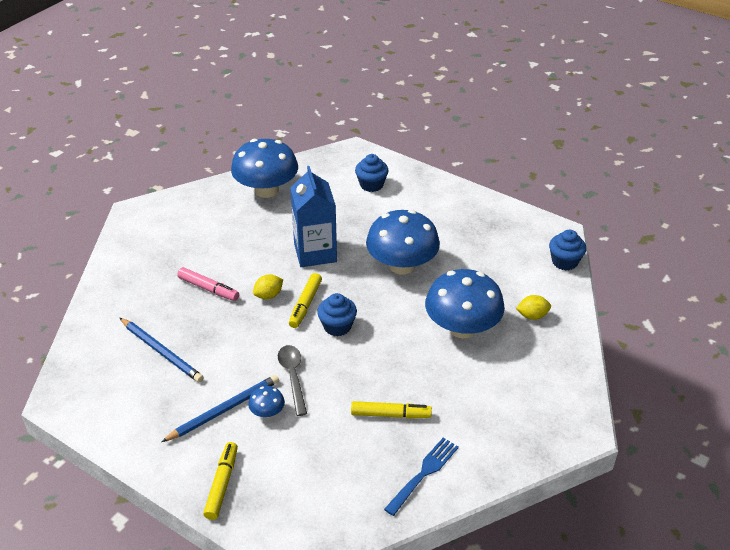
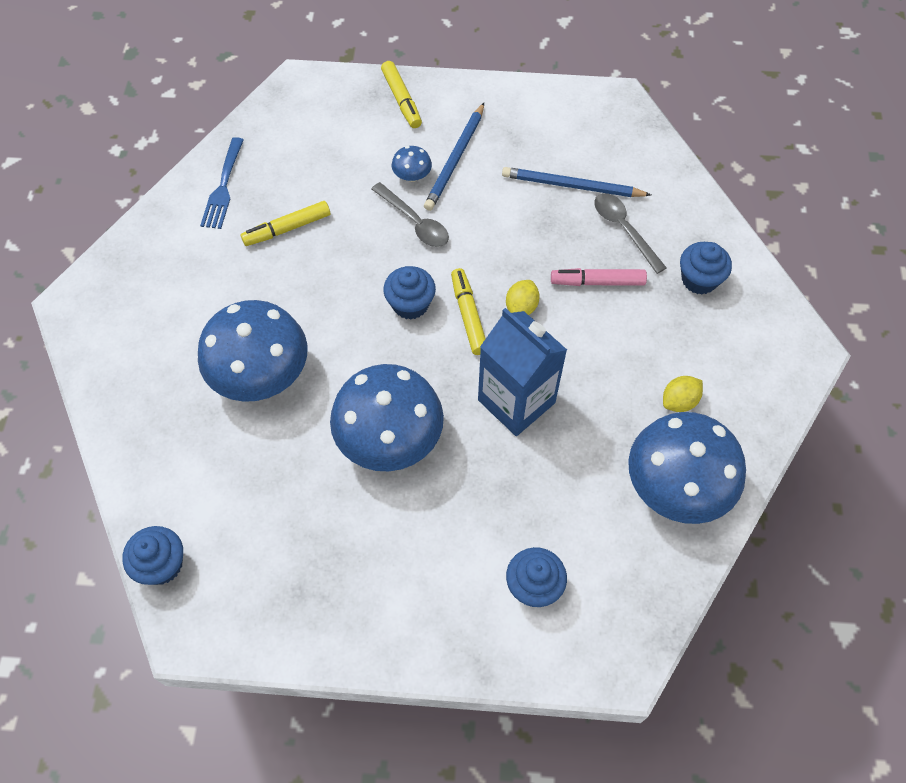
camera: 150 degrees right, 20 degrees up
yellow lemon [516,295,551,320] -> yellow lemon moved to [663,376,703,412]
none -> grey spoon [594,193,667,274]
none -> blue cupcake [680,242,732,294]

